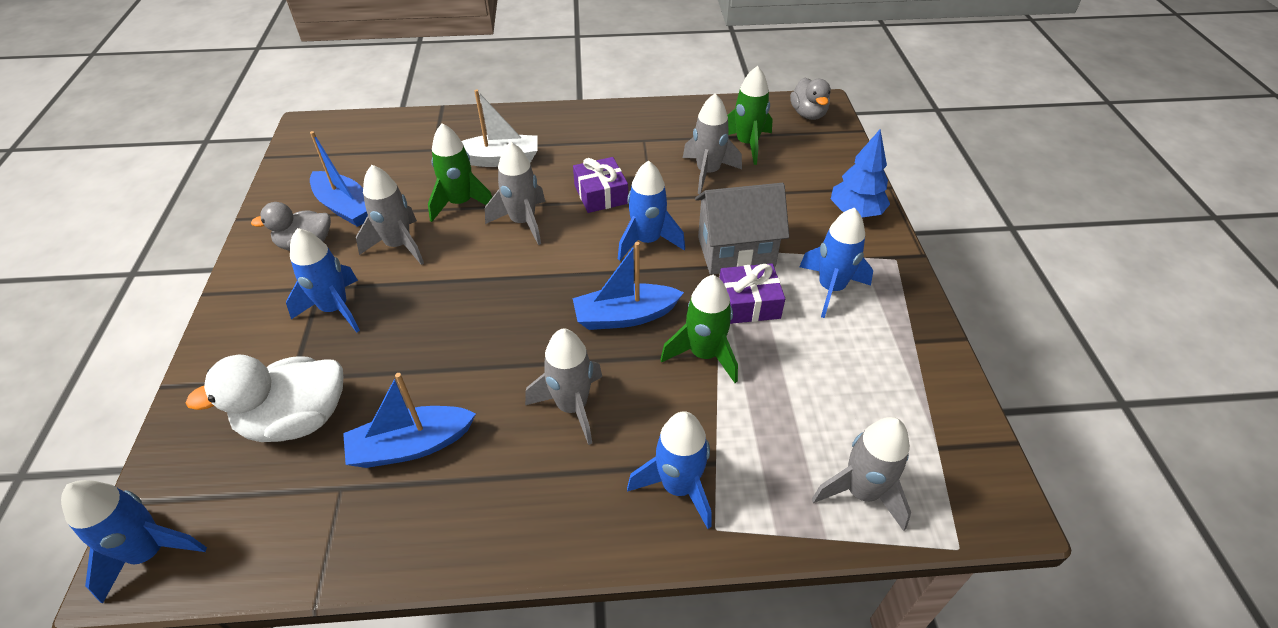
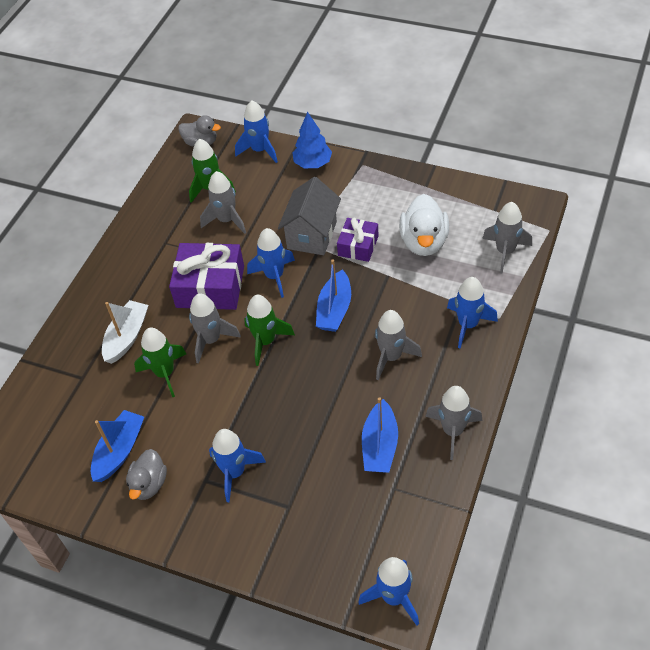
camera: 60 degrees left, 5 degrees up
white duck [186,355,343,442] -> white duck moved to [399,194,449,256]
blue boat [310,131,368,227] -> blue boat turned 45 degrees counterclockwise [91,410,144,482]
grey rocket [356,165,424,265] -> grey rocket moved to [425,386,482,460]
purple gift [573,157,628,213] -> purple gift [169,243,244,310], size x1.70
green rocket [660,275,738,383] -> green rocket moved to [244,295,295,366]
blue rocket [799,208,873,318] -> blue rocket moved to [235,100,278,163]

